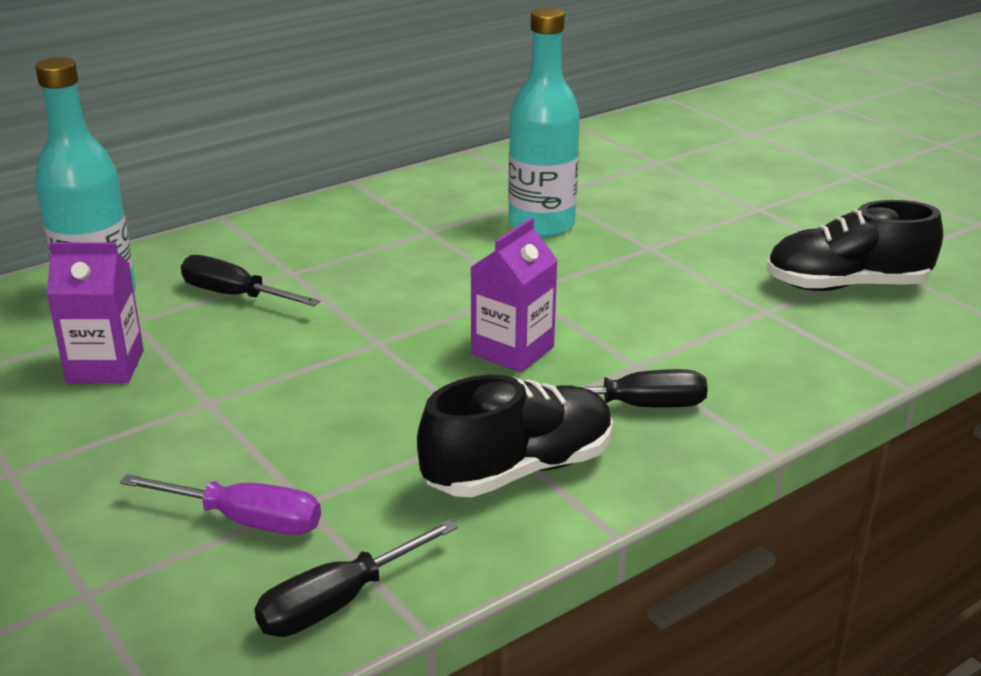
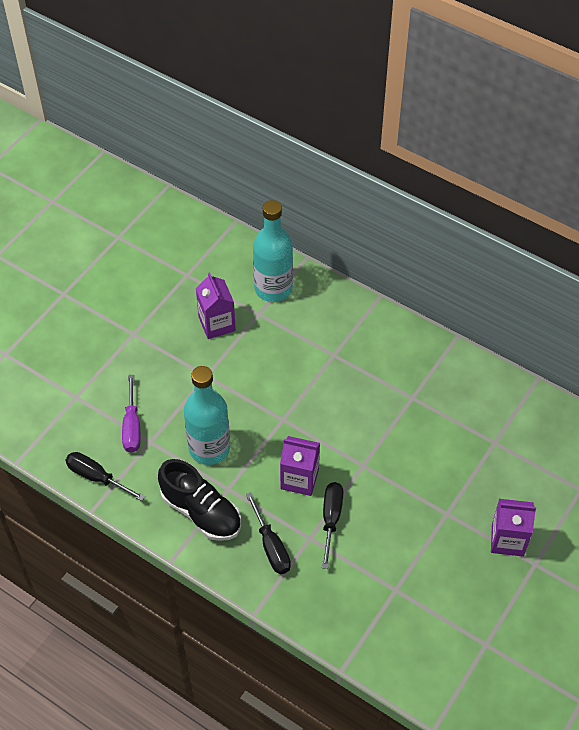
camera: 70 degrees right, 25 degrees up
black screwdriver [181,255,320,306] -> black screwdriver moved to [322,482,343,569]
turquoise bottle [508,8,580,238] -> turquoise bottle moved to [184,366,230,465]
black shoe [766,200,943,291] -> none
none -> purple carton [491,499,536,557]

